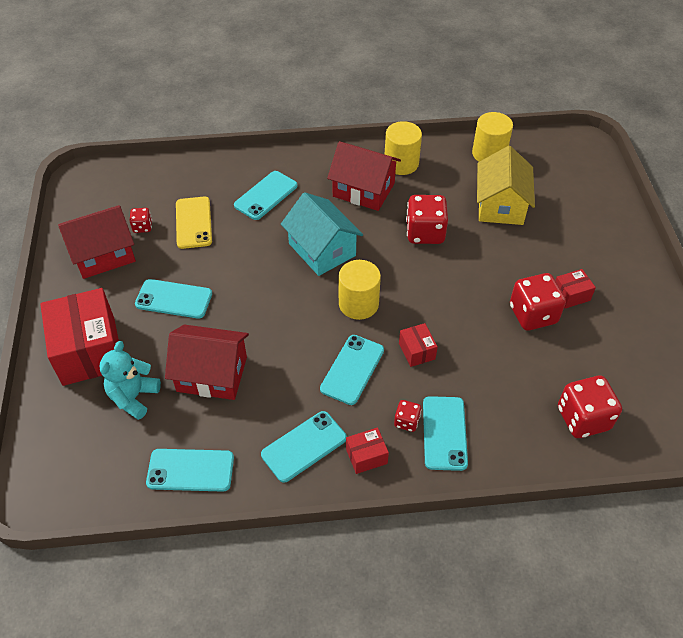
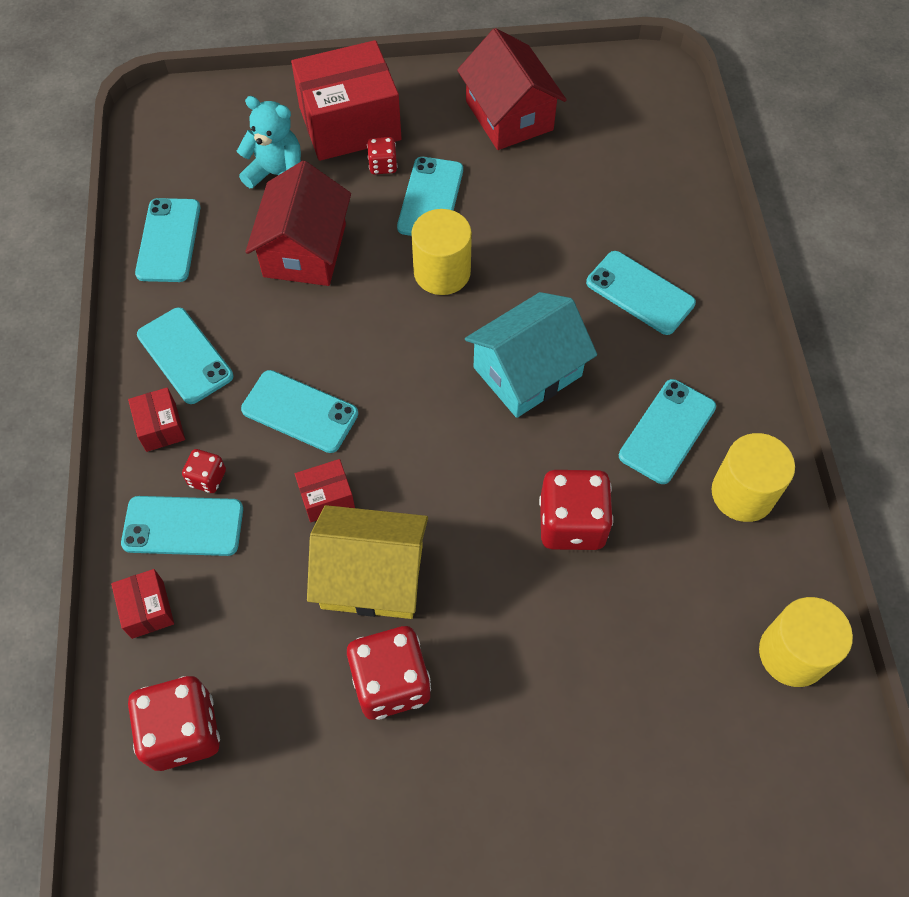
camera: 90 degrees right, 10 degrees up
red dice [129,208,152,233] -> red dice moved to [367,137,397,174]
yellow phone [176,197,212,249] -> none
red house [327,141,401,211] -> turquoise phone [619,379,716,484]
yellow cylinder [339,260,381,320] -> yellow cylinder moved to [411,209,472,295]
yellow house [477,146,535,225] -> yellow house moved to [307,505,428,619]
red box [555,269,596,309] -> red box moved to [111,569,174,639]

